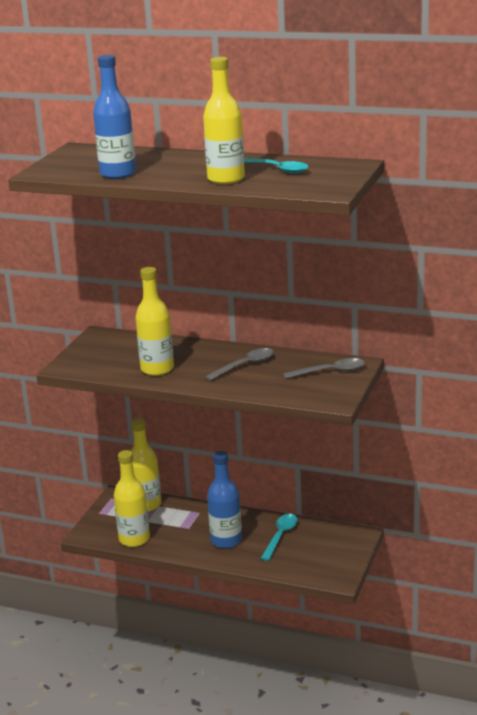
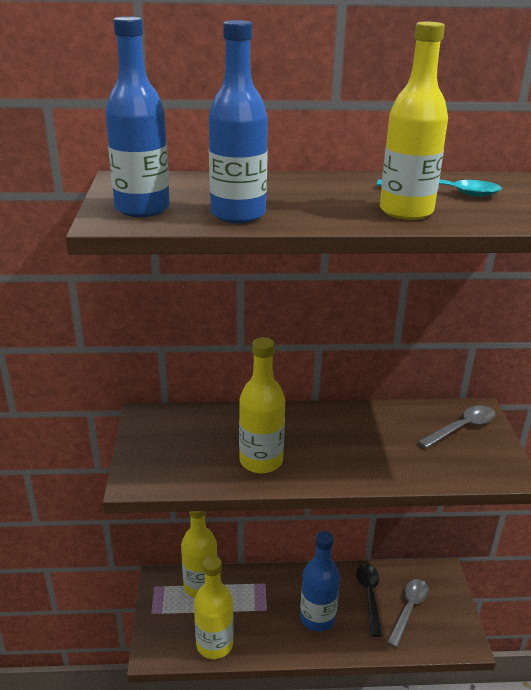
camera: 25 degrees left, 5 degrees up
grey spoon [205,348,274,381] -> grey spoon moved to [387,579,429,648]
turquoise spoon [261,514,298,561] -> black spoon [356,564,382,637]
none -> blue bottle [105,16,170,217]

